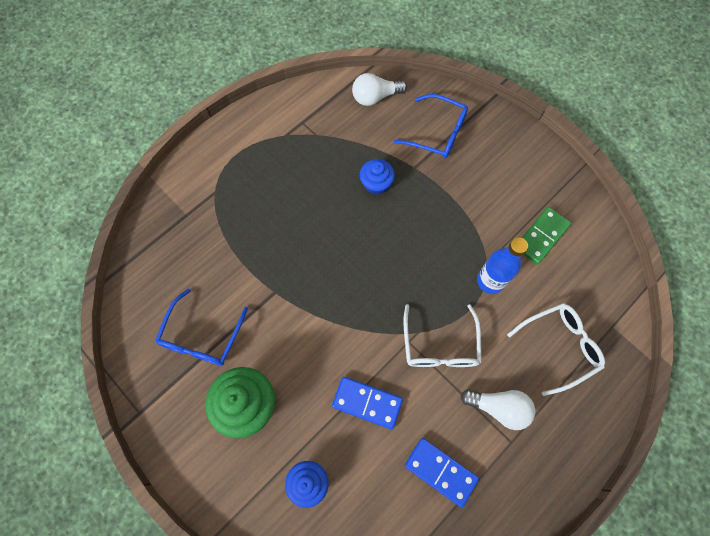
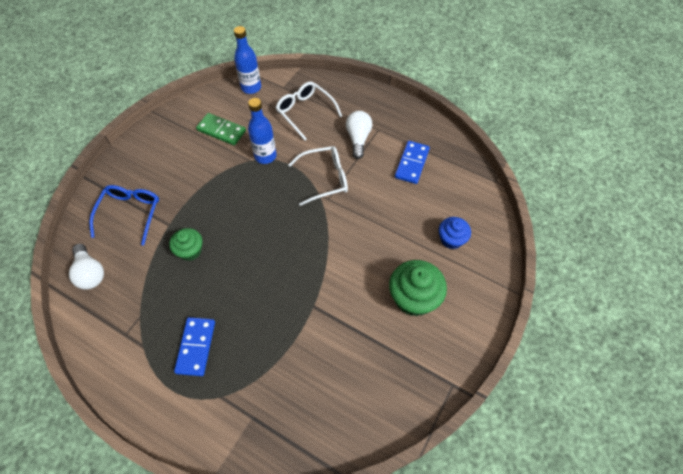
camera: 105 degrees left, 10 degrees down
blue glasses [155,289,248,365] -> none
blue domino [332,377,403,430] -> blue domino moved to [174,317,215,376]
blue cupcake [360,159,395,195] -> green cupcake [169,228,202,261]
none -> blue bottle [234,26,261,94]

